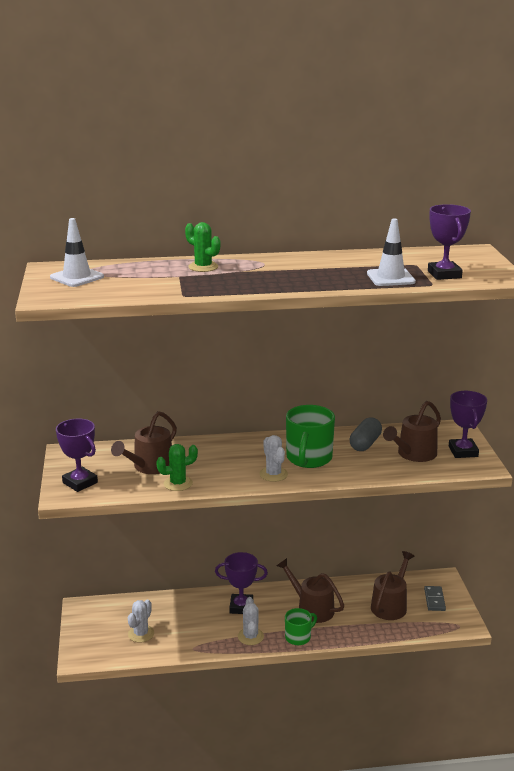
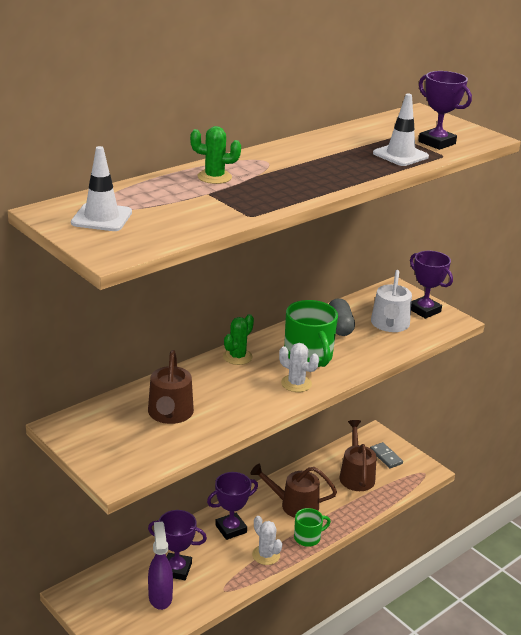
camera: 35 degrees left, 5 degrees up
purple trophy [56,419,98,492] -> purple trophy moved to [148,510,207,580]
white cactus [128,600,154,642] -> purple spray bottle [148,522,173,610]
green cactus [156,444,198,491] -> green cactus moved to [223,314,254,365]
green mug [285,608,317,645] -> green mug turned 45 degrees clockwise [294,508,331,547]
brown watering can [383,401,441,462] -> white watering can [371,270,412,332]

